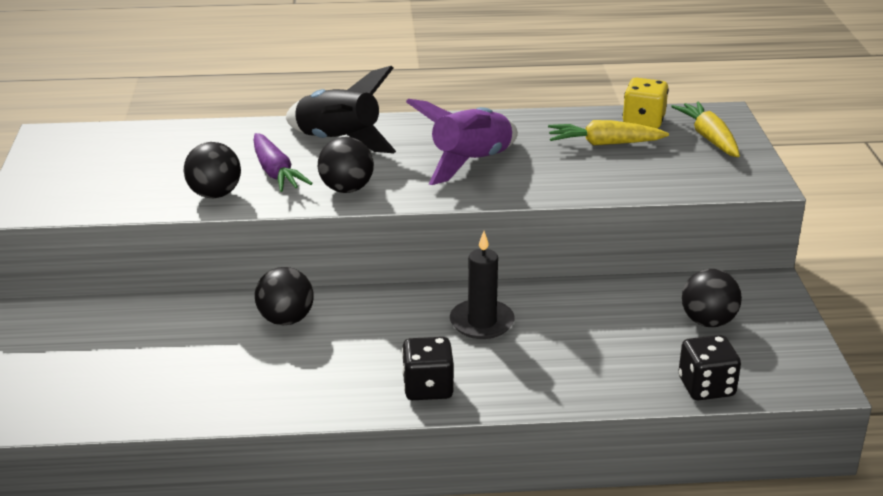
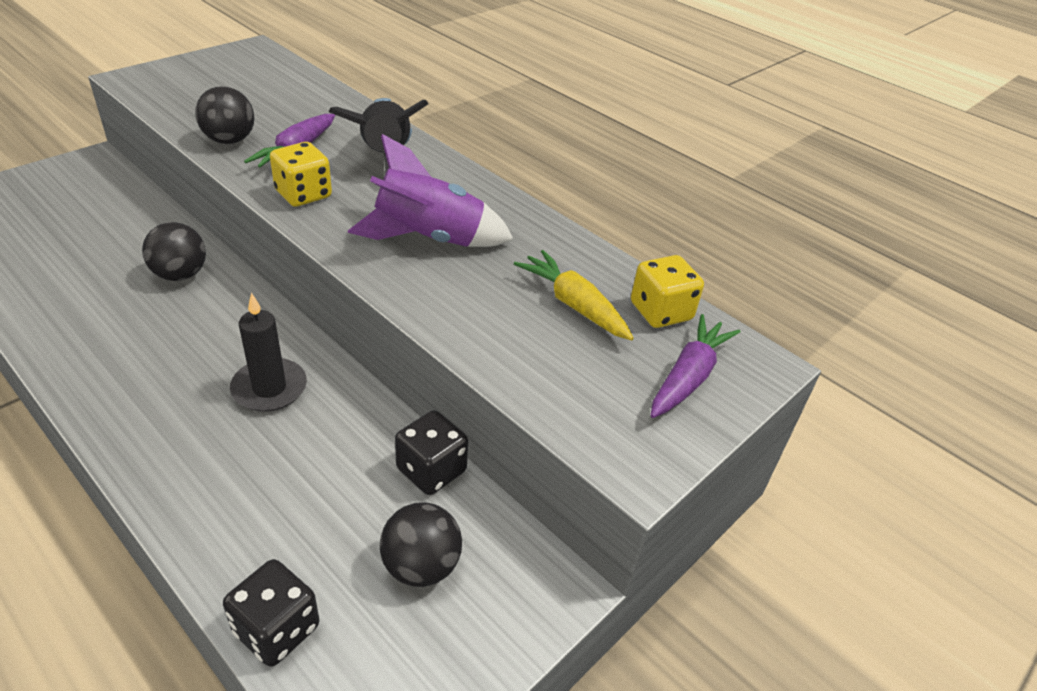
camera: 45 degrees right, 10 degrees up
black ball [318,137,374,193] -> yellow dice [270,142,332,207]
black dice [402,337,454,400] -> black dice moved to [395,410,468,495]
yellow carrot [671,101,740,157] -> purple carrot [651,314,740,418]

